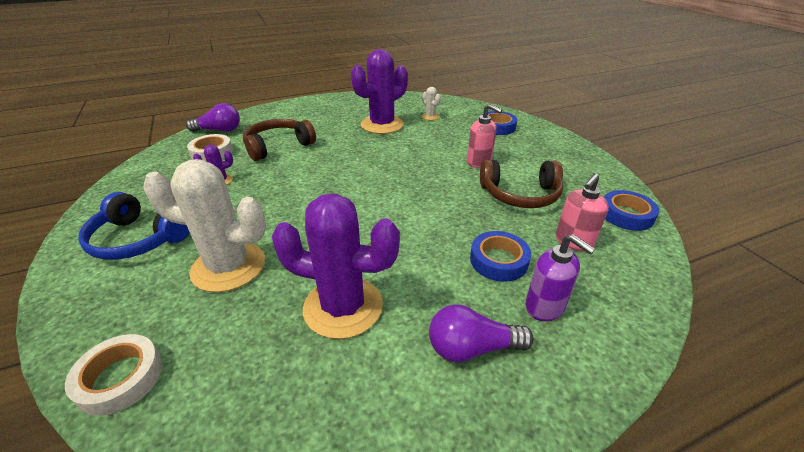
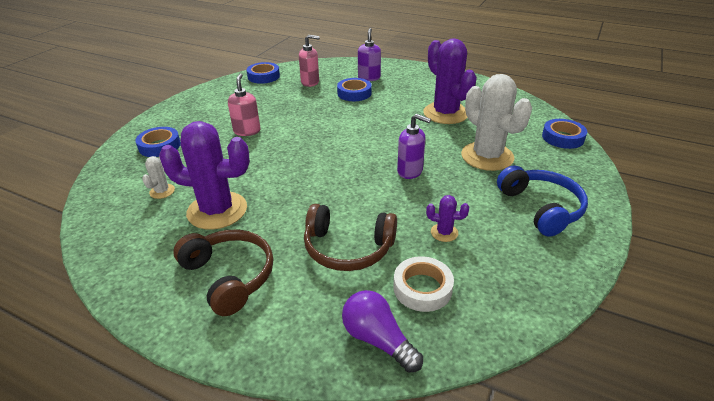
camera: 130 degrees left, 0 degrees up
white tape [65,334,163,416] -> blue tape [542,119,587,149]
purple light bulb [429,304,534,362] -> none
brown headphones [480,160,564,208] -> brown headphones moved to [173,229,273,316]
none -> purple soap dispenser [397,114,431,179]

